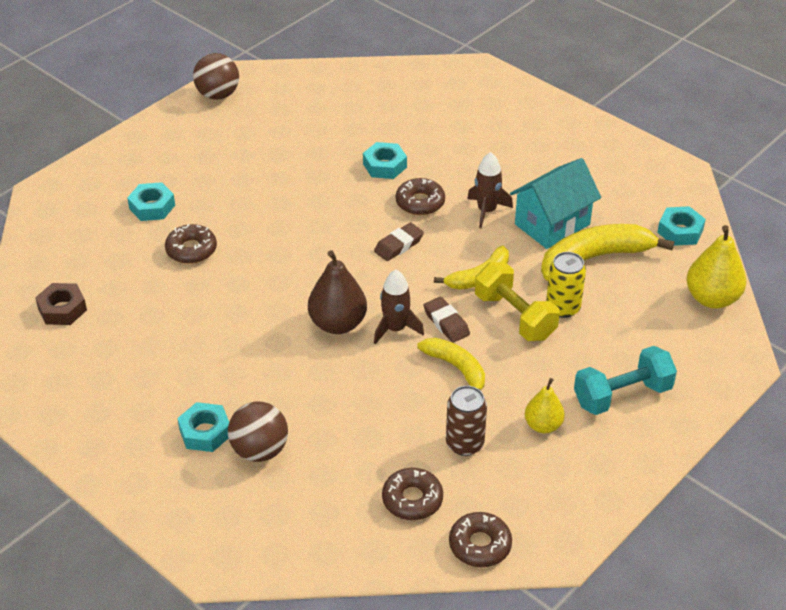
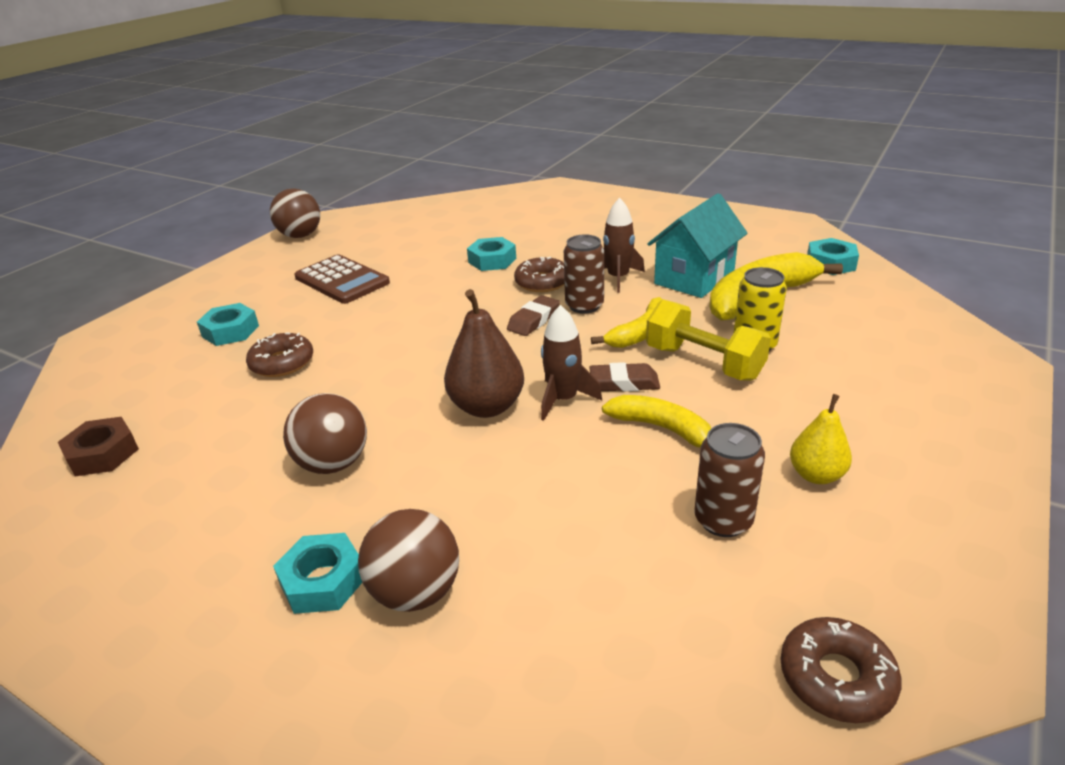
camera: 10 degrees left, 10 degrees down
brown donut [382,468,443,520] -> none
brown eraser [424,297,470,343] -> brown eraser turned 45 degrees counterclockwise [589,362,660,392]
turquoise dumbbell [574,346,677,415] -> none
yellow pear [687,225,746,308] -> none
none -> brown ball [283,393,367,474]
none -> brown calculator [294,254,390,304]
none -> brown can [564,234,604,314]

